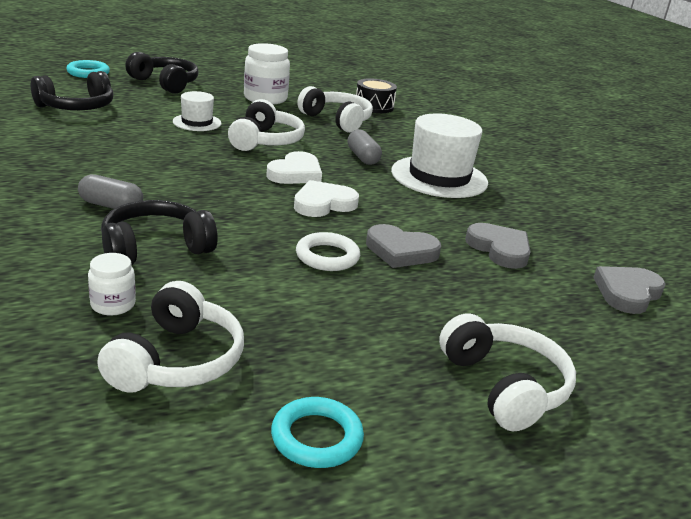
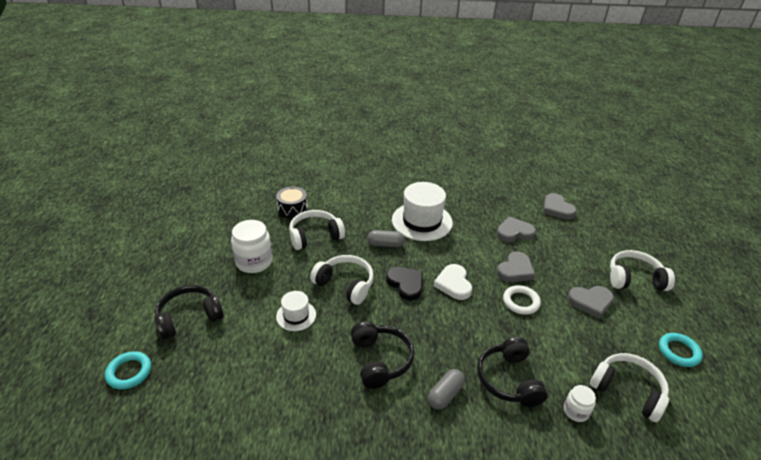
camera: 65 degrees left, 10 degrees up
black headphones [31,71,113,110] -> black headphones moved to [351,321,414,389]
white heart [266,151,322,184] -> black heart [386,267,423,301]
none -> grey heart [567,286,614,318]

